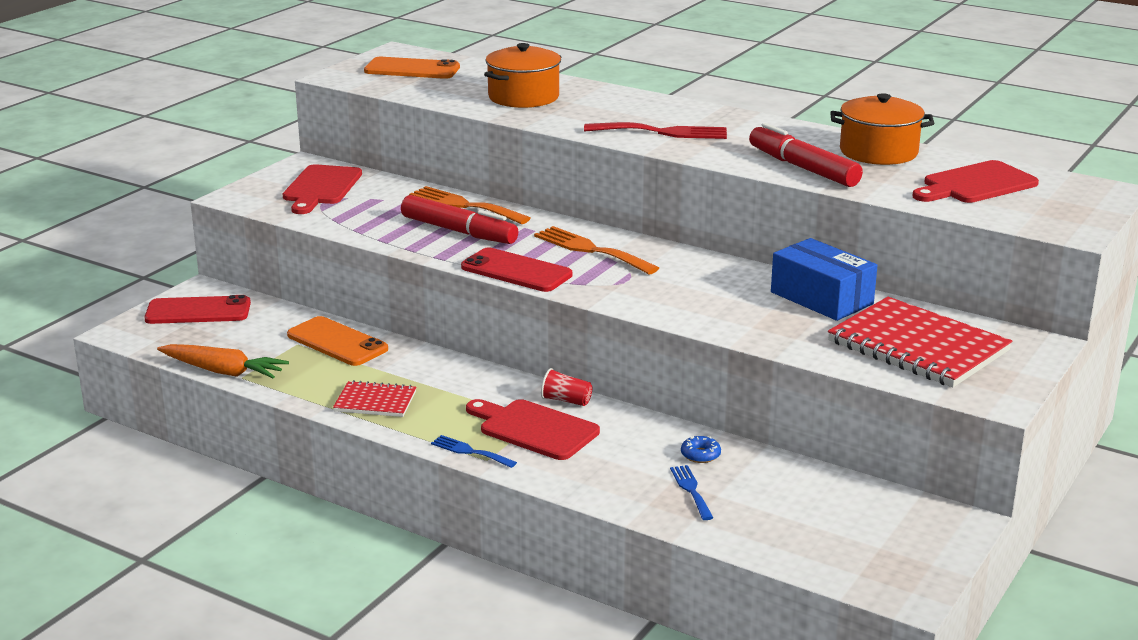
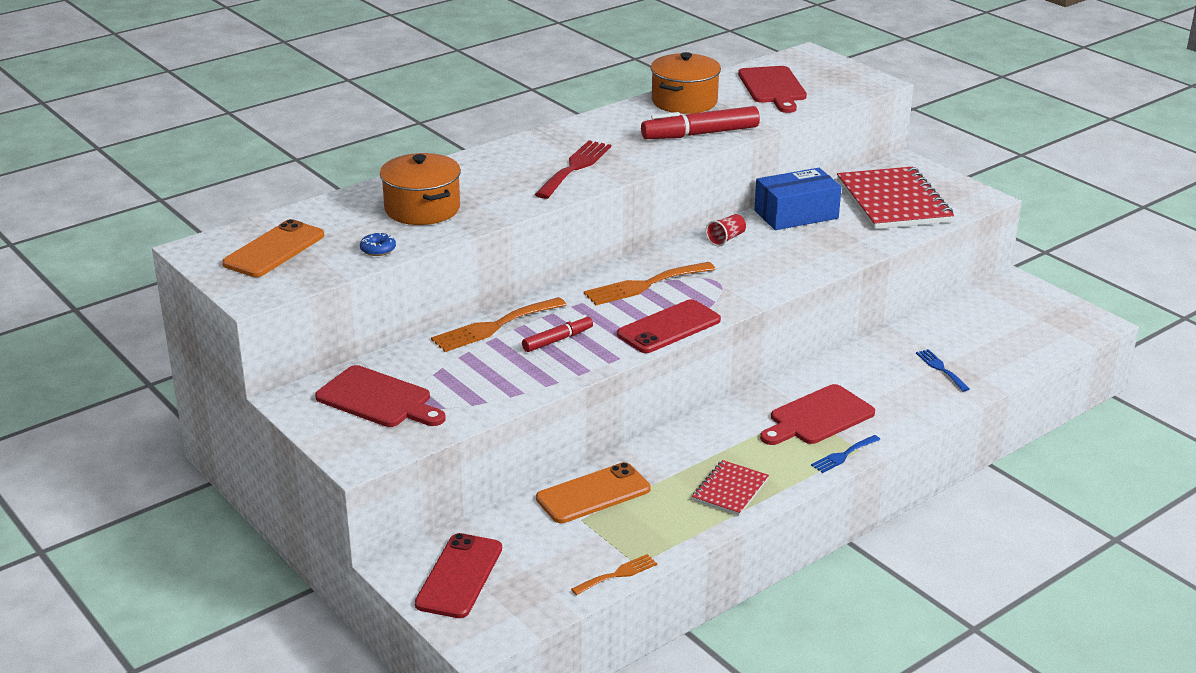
camera: 70 degrees left, 5 degrees up
orange carrot [157,344,289,379] -> orange fork [571,554,657,595]
red marker [401,195,518,244] -> red marker [522,315,593,352], size x0.58
red cup [541,368,592,406] -> red cup moved to [706,214,746,247]
blue fork [670,465,713,520] -> blue fork turned 60 degrees clockwise [916,349,970,391]
blue donut [681,436,721,463] -> blue donut moved to [360,233,396,256]
red notebook [828,297,1012,387] -> red notebook turned 75 degrees counterclockwise [837,167,954,229]

